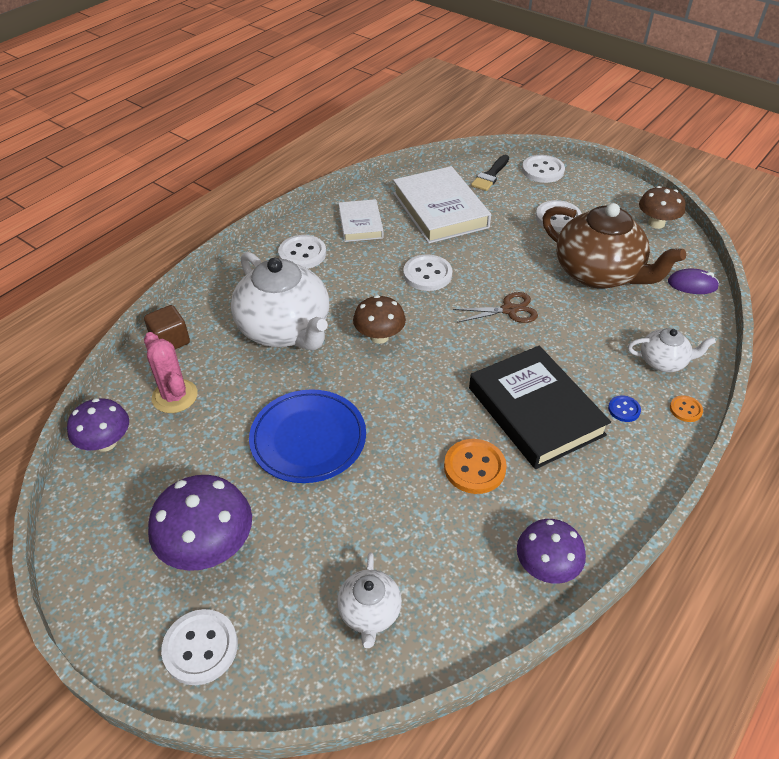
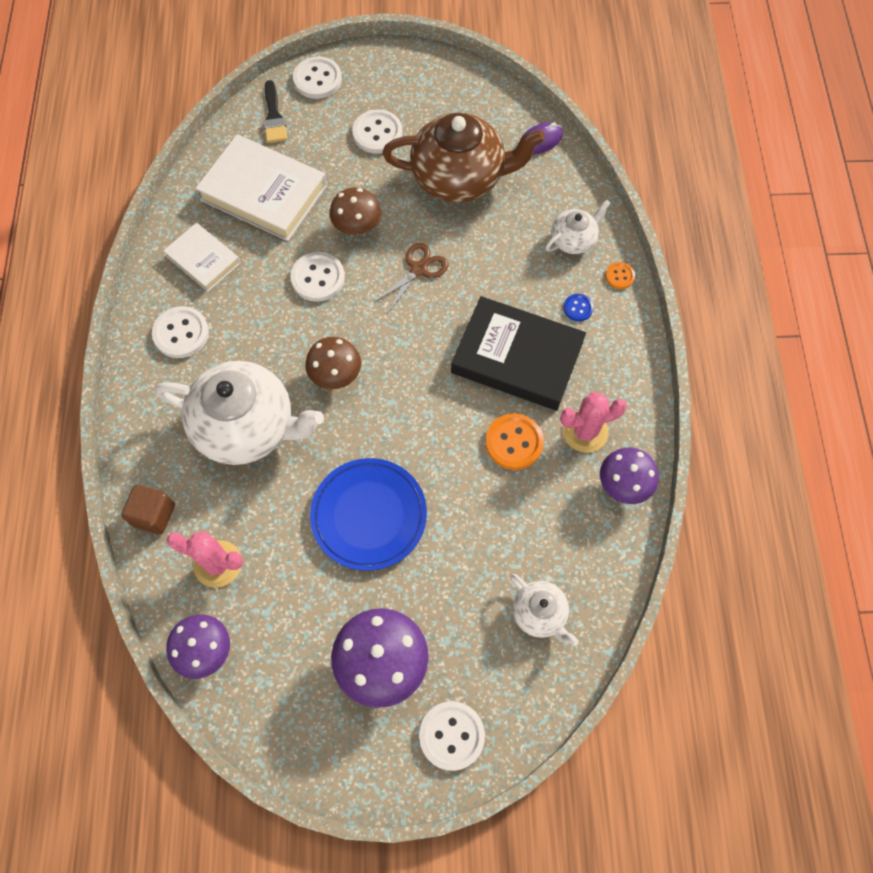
camera: 40 degrees left, 20 degrees up
brown mushroom [639,186,686,229] -> brown mushroom moved to [329,187,381,235]
none -> pink cactus [560,392,627,453]

